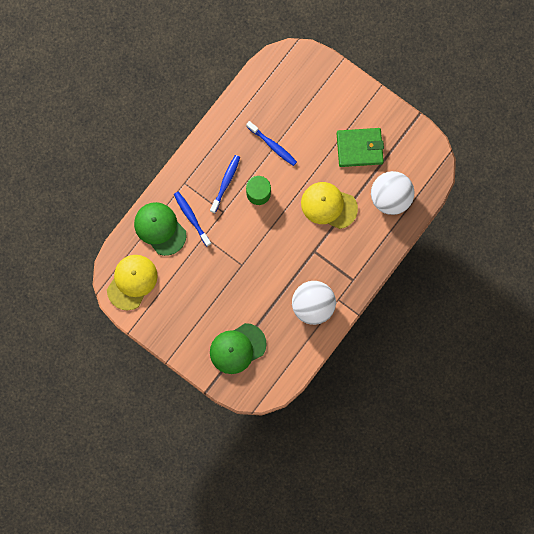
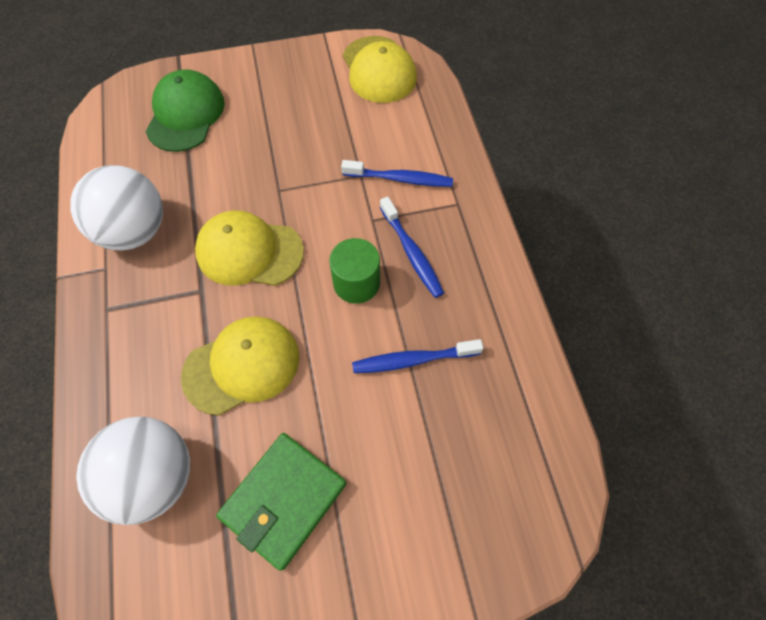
camera: 130 degrees right, 15 degrees down
green cap [134,202,187,256] -> none
none -> yellow cap [195,210,304,286]

